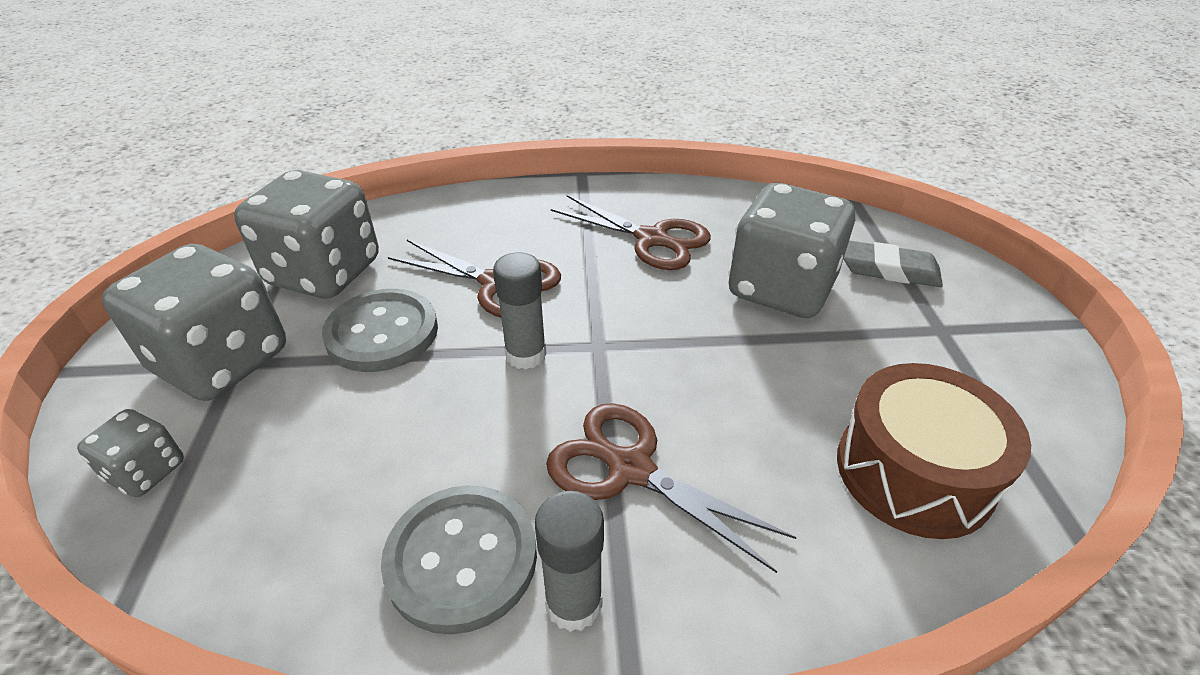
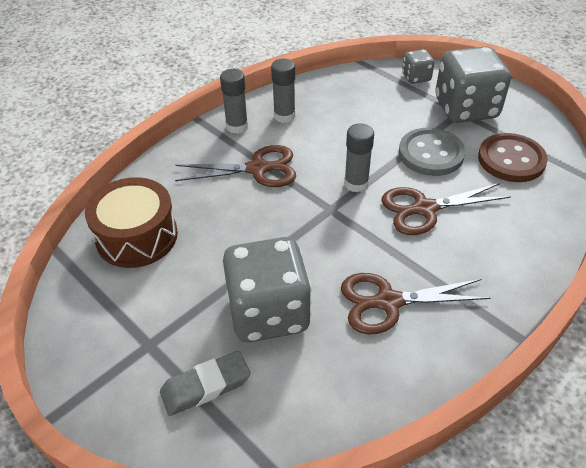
camera: 140 degrees right, 5 degrees up
grey dice [234,170,379,298] -> brown button [478,133,548,182]
grey button [381,485,537,635] -> grey glue stick [271,59,295,123]

